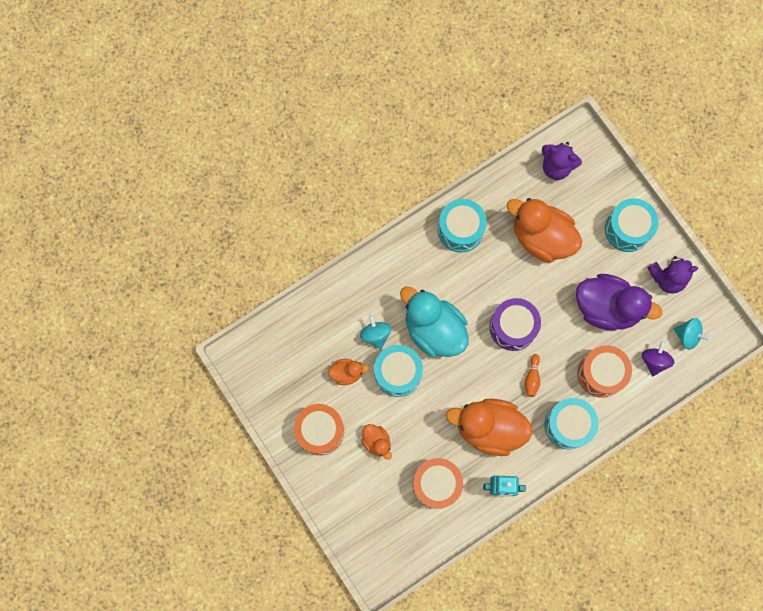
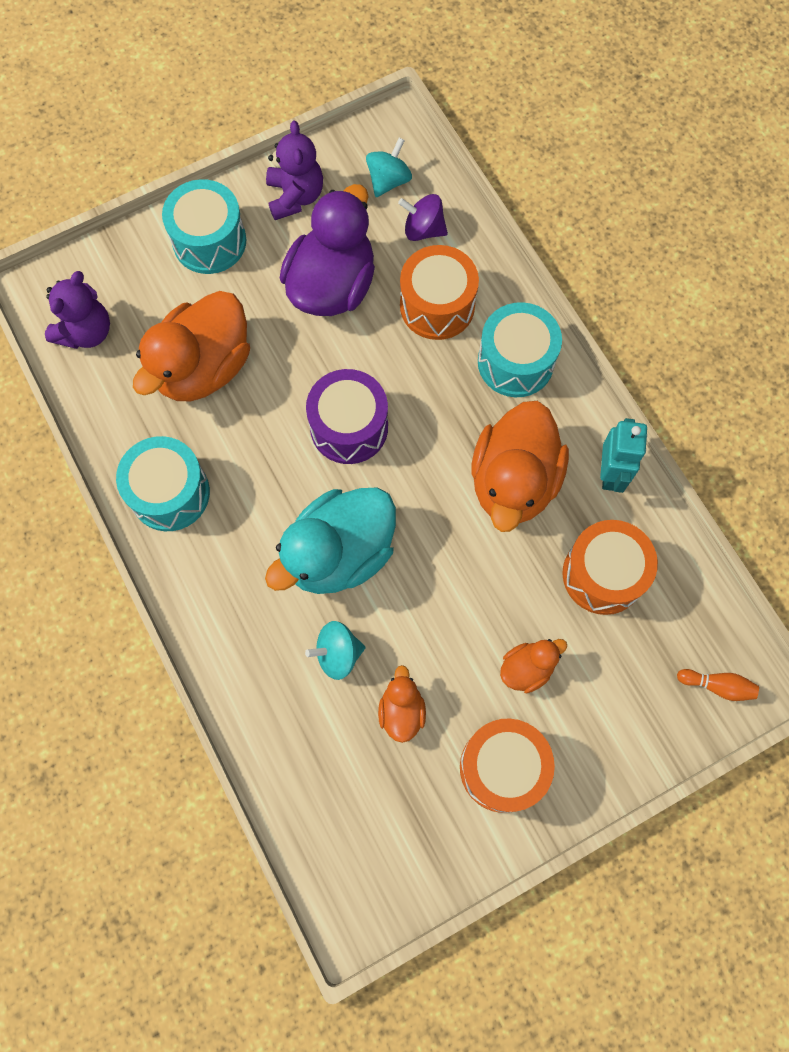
camera: 85 degrees left, 5 degrees down
turquoise drum [374,345,423,397] -> none
orange bowling pin [525,354,540,397] -> orange bowling pin moved to [677,669,759,701]

